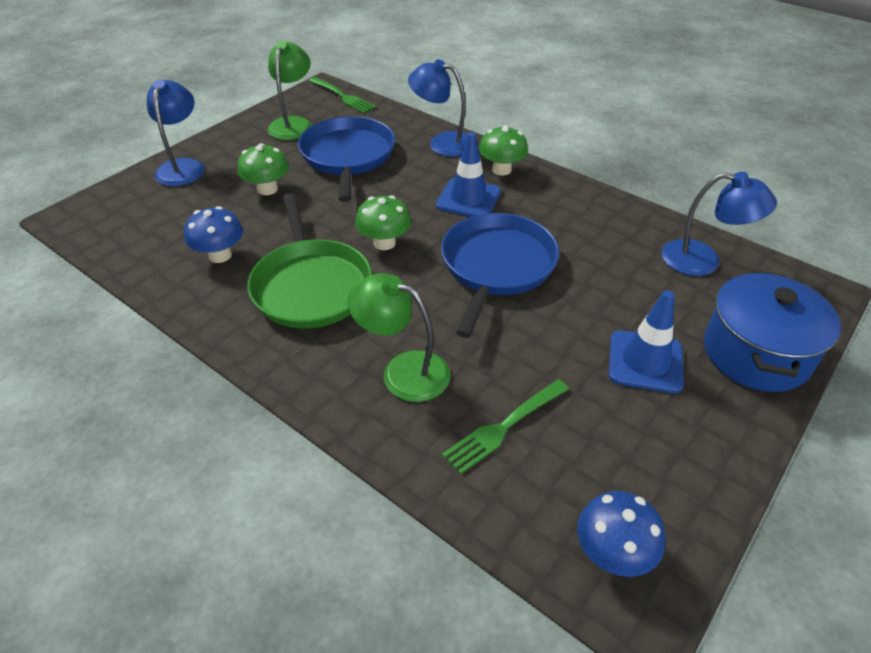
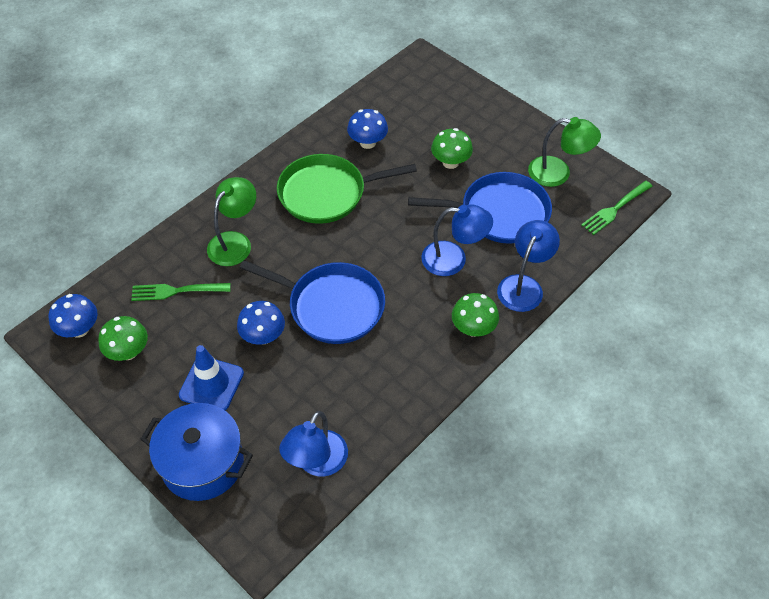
camera: 95 degrees right, 10 degrees up
blue lamp [147,80,205,186] -> blue lamp moved to [421,205,493,276]
green mushroom [355,195,411,250] -> green mushroom moved to [98,316,148,361]
blue traffic cone [436,132,501,217] -> none
green fork [442,379,569,474] -> green fork turned 60 degrees counterclockwise [131,283,231,301]
none -> blue mushroom [237,301,285,345]

